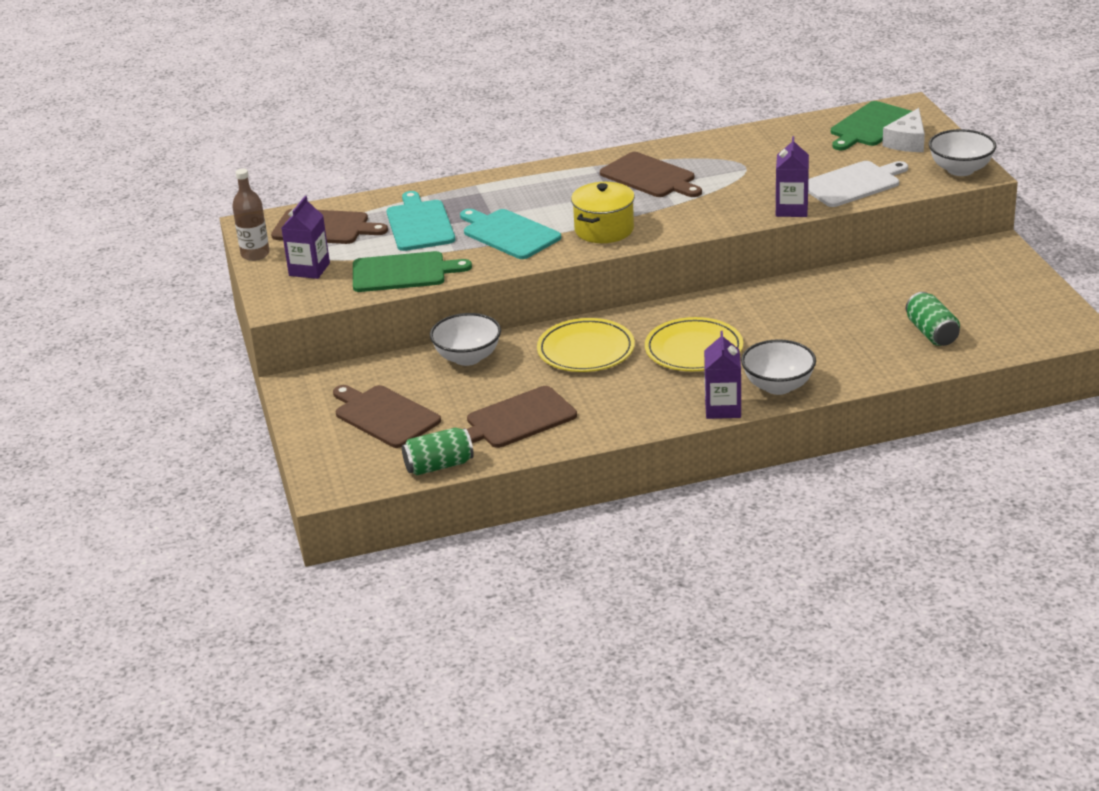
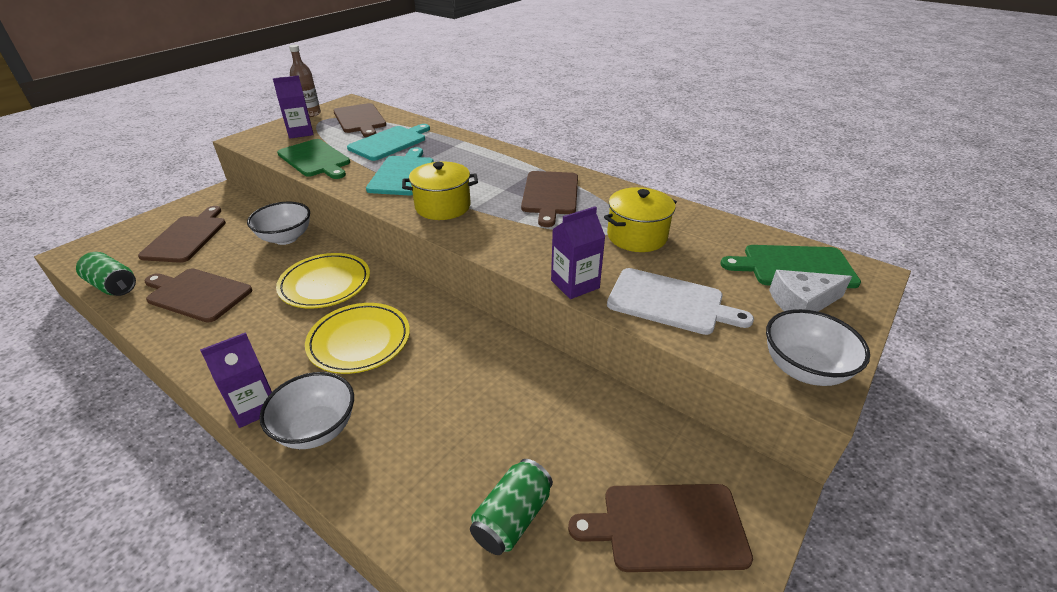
camera: 50 degrees right, 5 degrees up
none -> brown cutting board [568,484,753,572]
none -> yellow pot [604,187,677,252]

